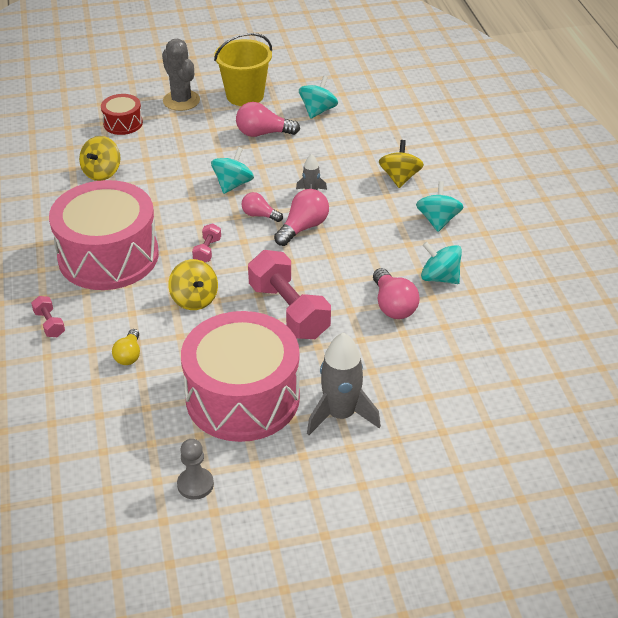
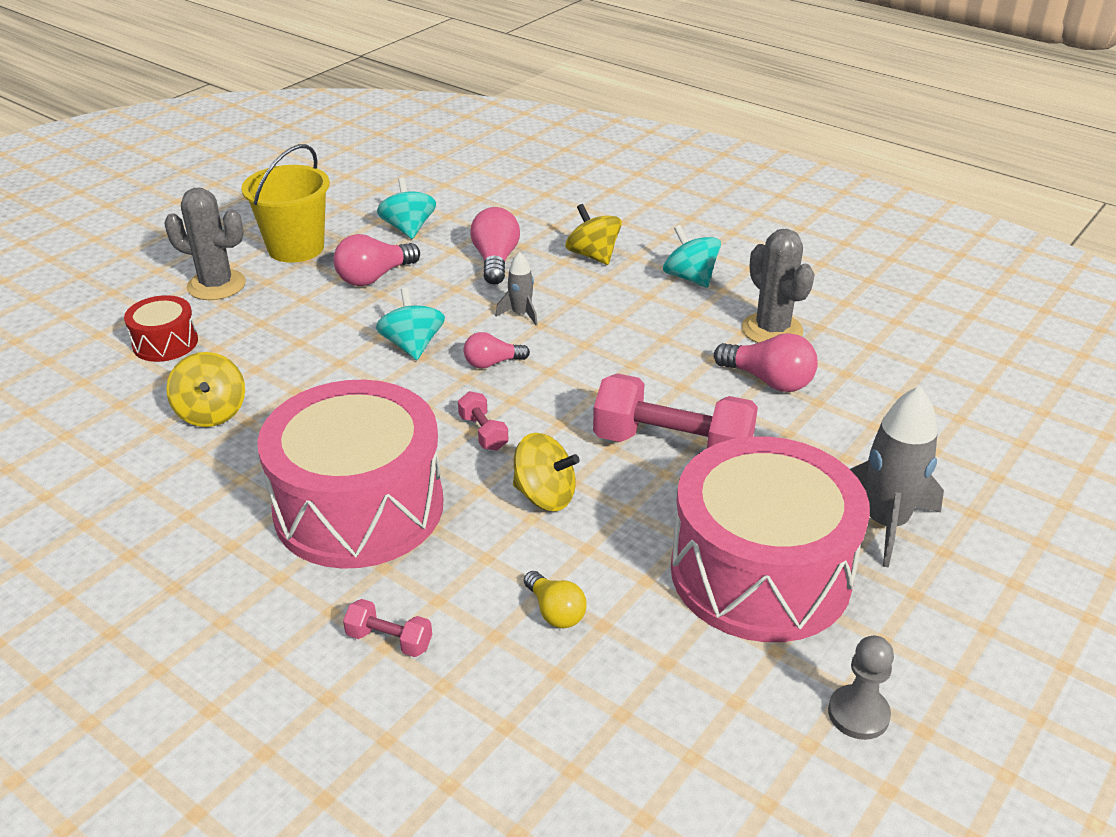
camera: 40 degrees left, 5 degrees down
pink light bulb [274,189,329,246] -> pink light bulb moved to [470,207,520,285]
turquoise spinning top [421,242,462,284] -> grey cactus [742,229,815,343]

